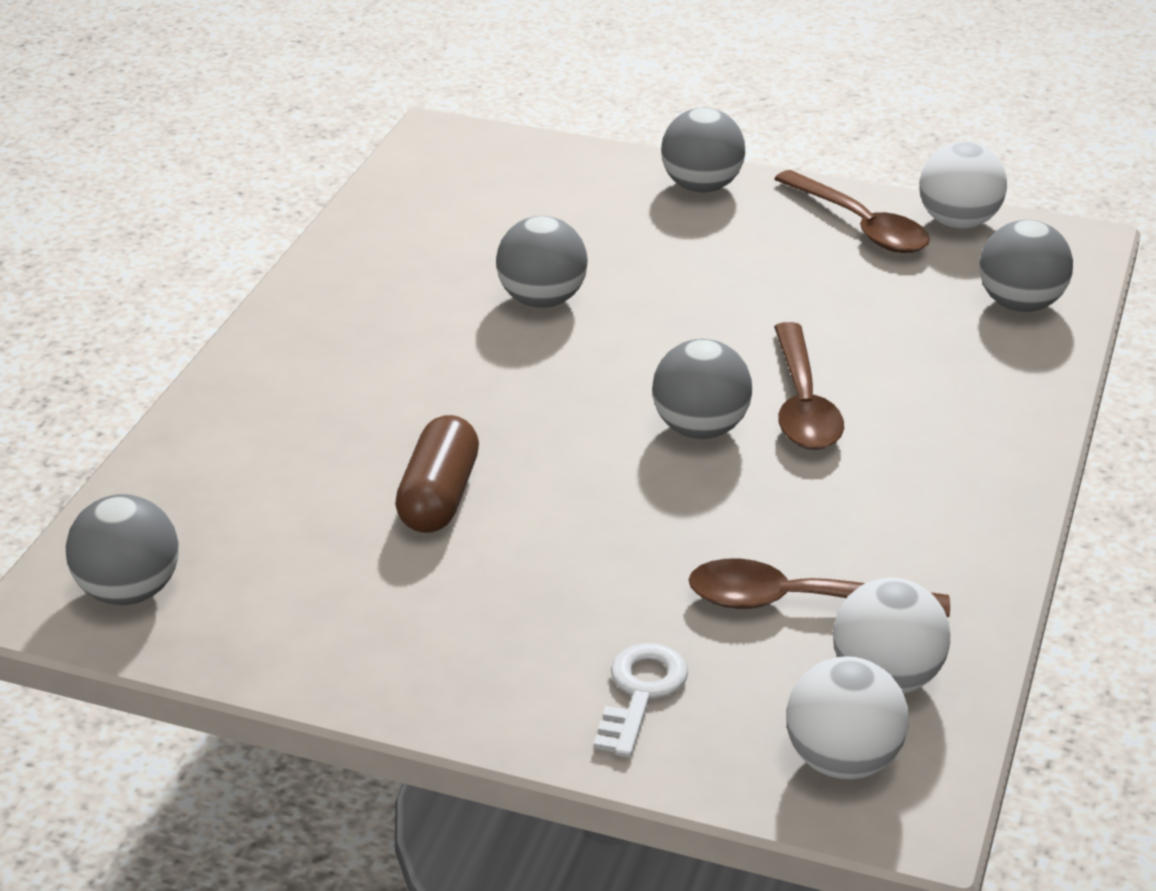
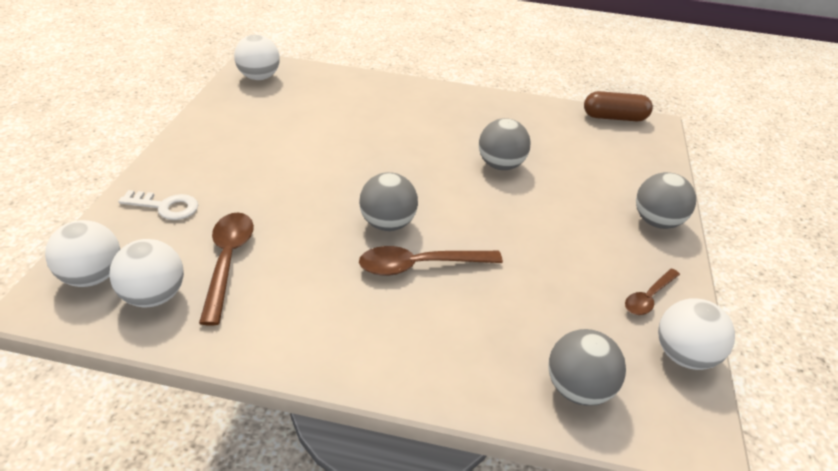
camera: 80 degrees right, 5 degrees up
grey ball [66,494,179,605] -> white ball [234,34,280,80]
brown capsule [395,415,479,533] -> brown capsule moved to [584,91,653,121]
brown spoon [774,170,930,253] -> brown spoon [625,268,680,315], size x0.61

